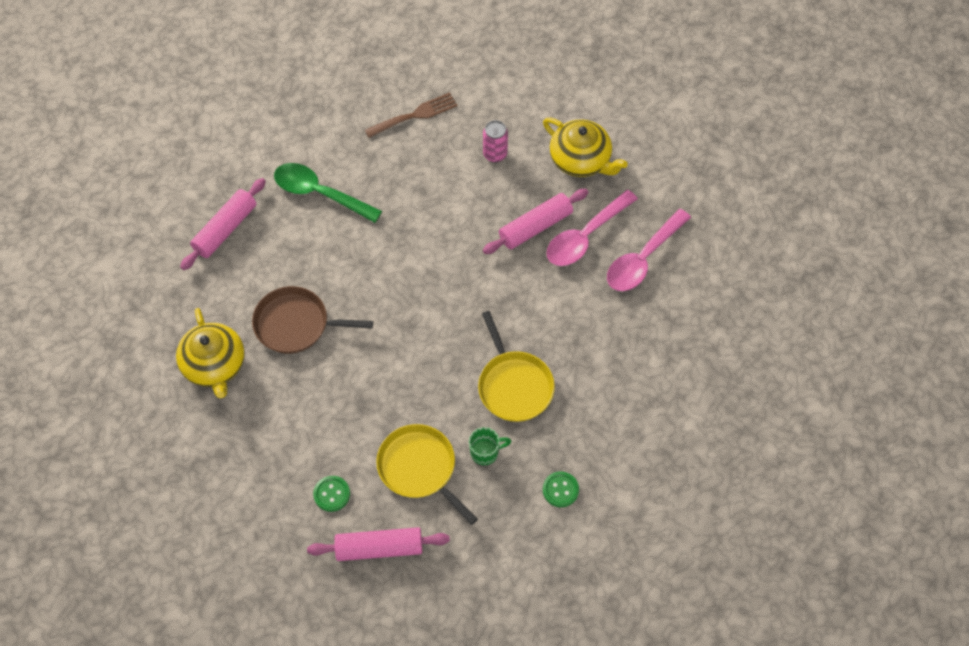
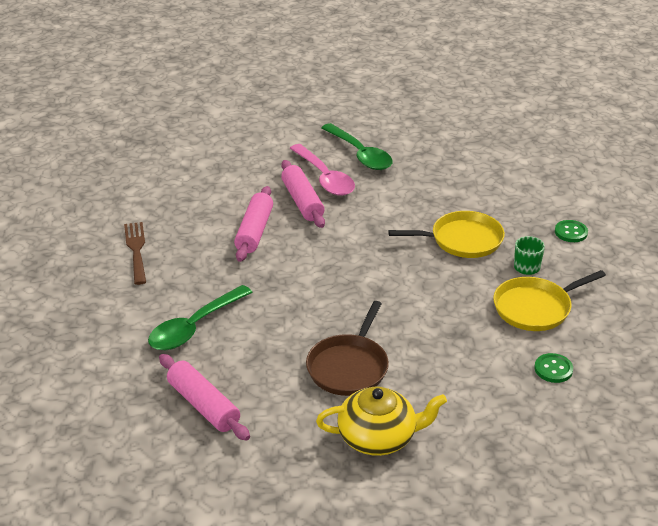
camera: 75 degrees left, 25 degrees down
pink rolling pin [307,527,450,561] -> pink rolling pin moved to [234,186,273,262]
pink can [483,120,508,163] -> none
yellow teapot [543,118,628,177] -> none
pink spoon [607,209,691,291] -> green spoon [321,123,393,170]

